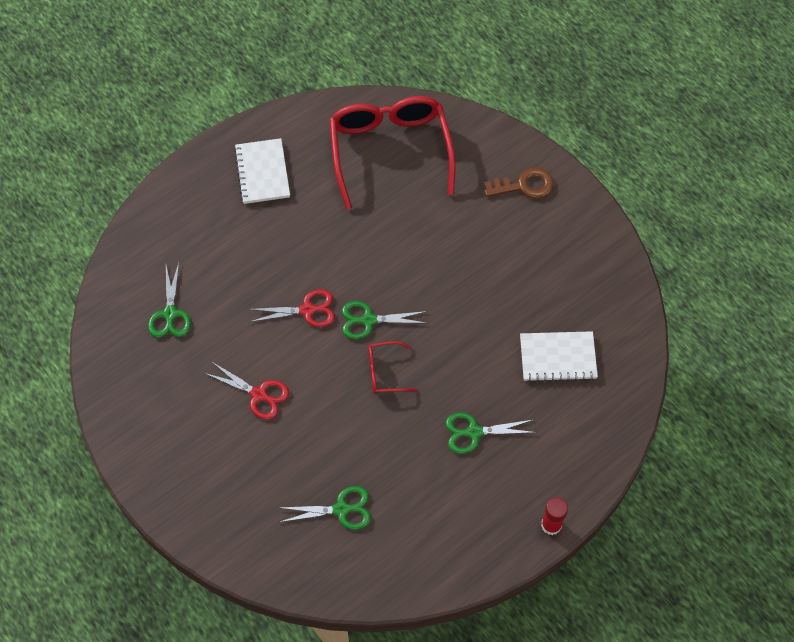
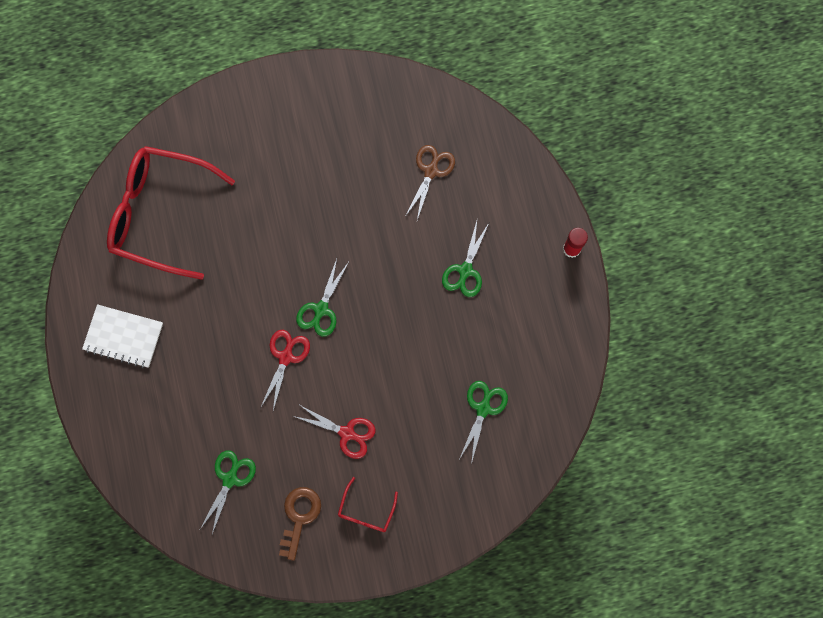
camera: 65 degrees left, 15 degrees up
green scissors [148,263,191,338] -> green scissors turned 90 degrees counterclockwise [199,450,256,534]
red scissors [204,361,289,420] -> red scissors turned 60 degrees clockwise [293,404,376,459]
red glasses [369,341,417,393] -> red glasses moved to [338,477,398,532]
brown key [484,168,554,198] -> brown key moved to [279,487,321,561]
white notebook [520,331,598,382] -> brown scissors [405,145,455,220]

